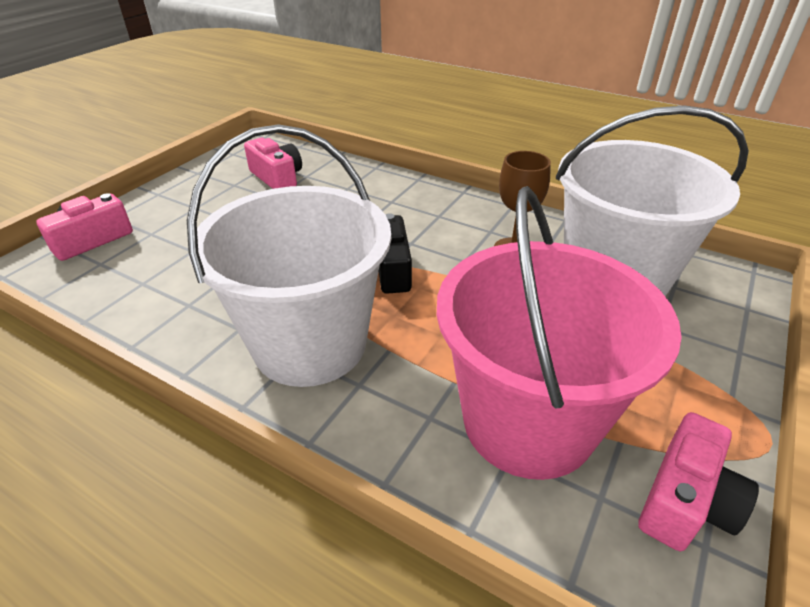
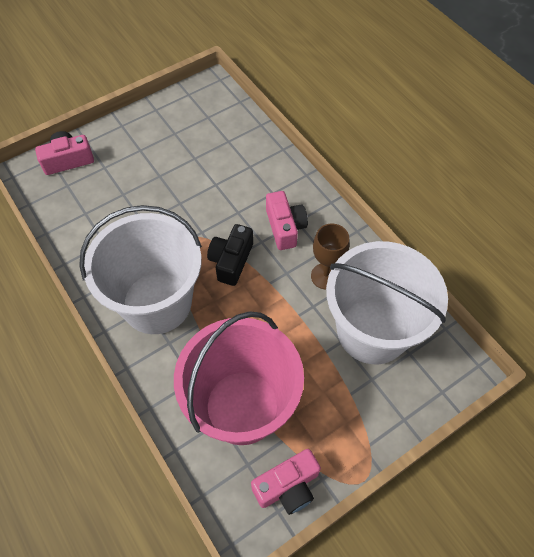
camera: 25 degrees right, 20 degrees up
pink camera [244,138,302,189] -> pink camera moved to [266,191,308,250]

